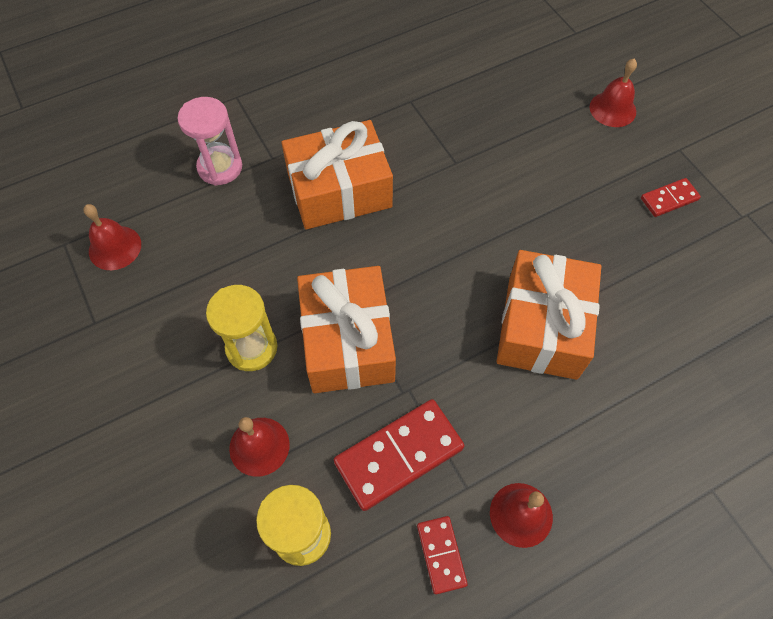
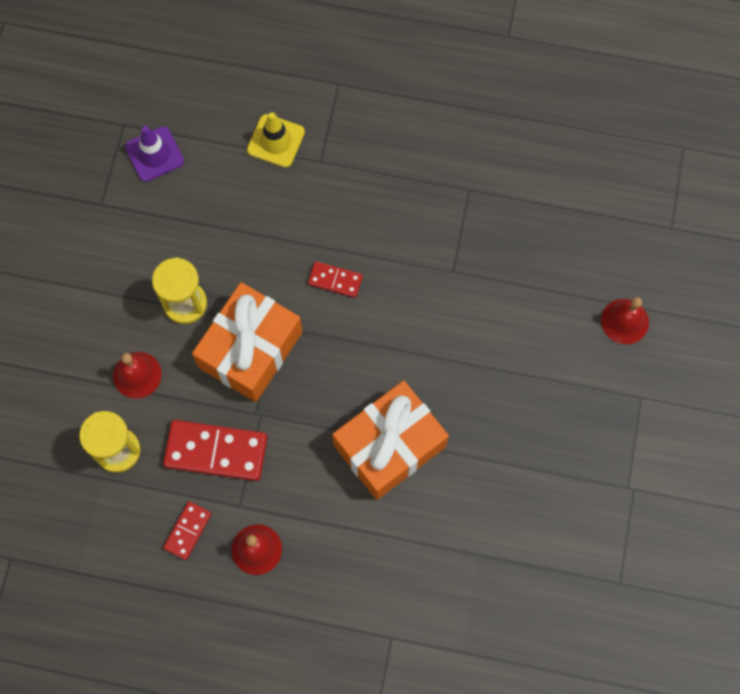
camera: 40 degrees right, 10 degrees up
red bell [83,204,141,270] -> purple traffic cone [125,126,184,182]
pink hourglass [178,97,242,186] -> yellow traffic cone [247,112,305,168]
orange gift [281,120,393,229] -> none
red domino [641,178,701,217] -> red domino moved to [308,261,363,298]

